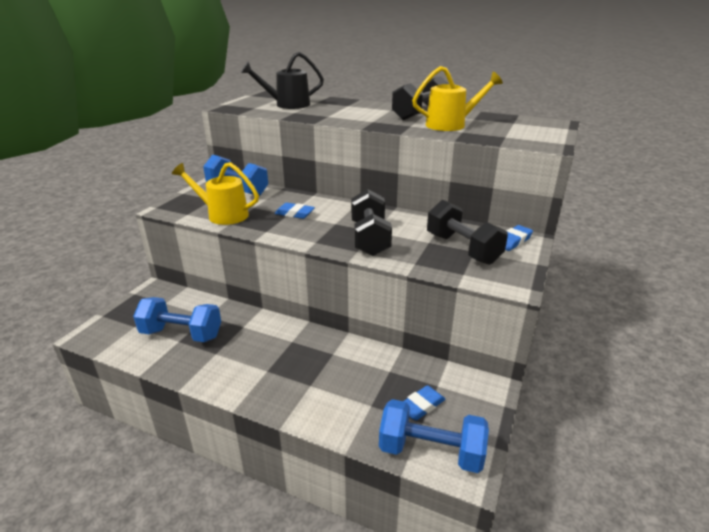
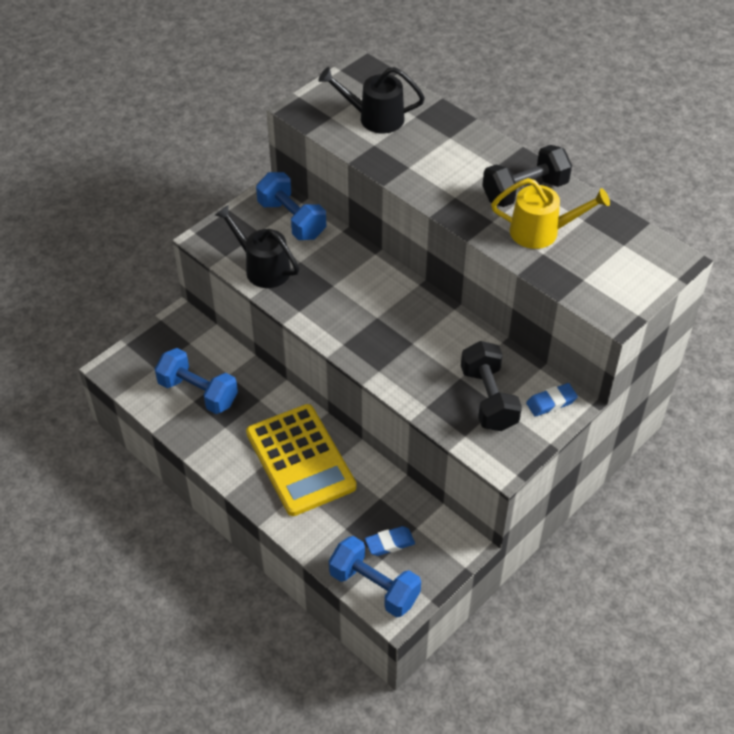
camera: 20 degrees right, 20 degrees up
yellow watering can [172,162,259,225] -> black watering can [215,205,299,288]
blue eraser [275,203,315,219] -> none
black dumbbell [351,189,392,256] -> none
none -> yellow calculator [246,404,356,516]

